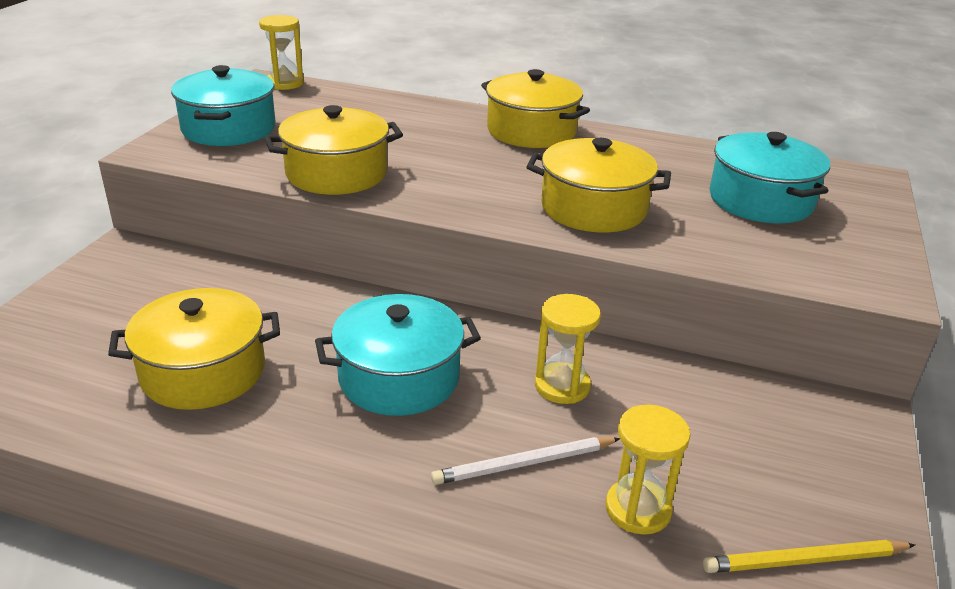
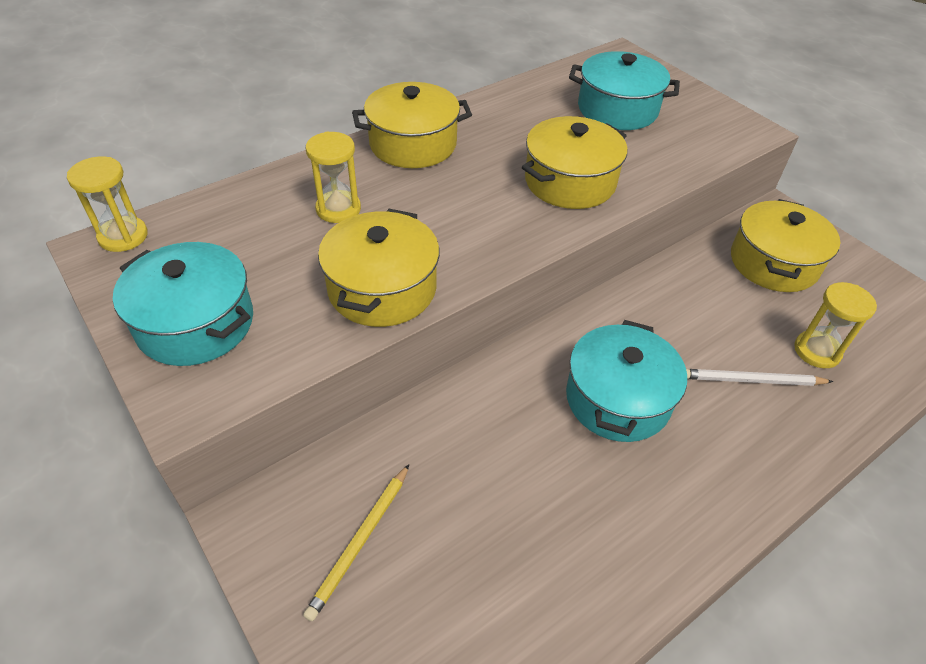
camera: 55 degrees left, 15 degrees up
yellow pot [108,288,280,410] -> yellow pot moved to [731,199,840,292]
white pencil [431,437,620,485] -> white pencil turned 75 degrees clockwise [686,369,833,386]
yellow hourglass [535,294,601,404] -> yellow hourglass moved to [306,132,361,223]
yellow pencil [703,540,915,573] -> yellow pencil moved to [303,464,409,621]

